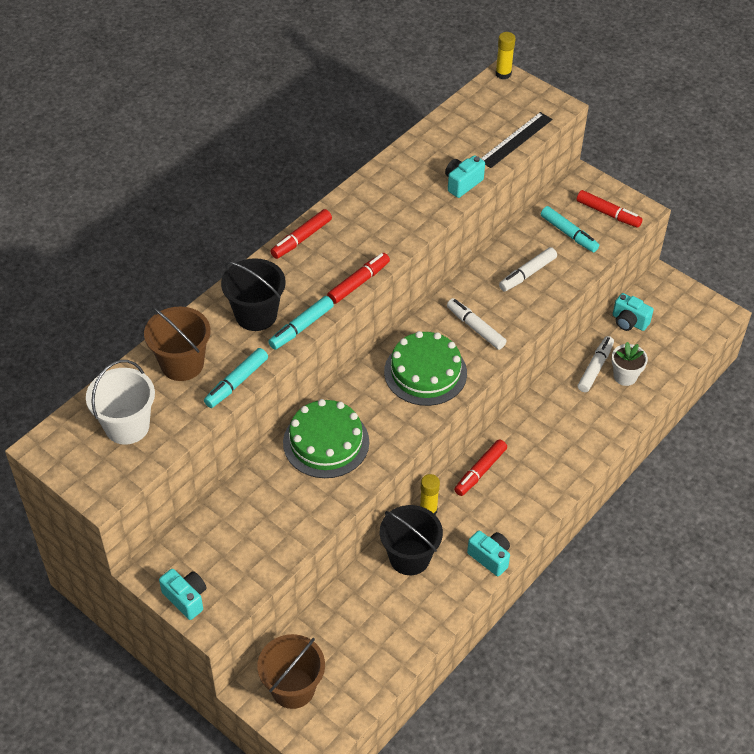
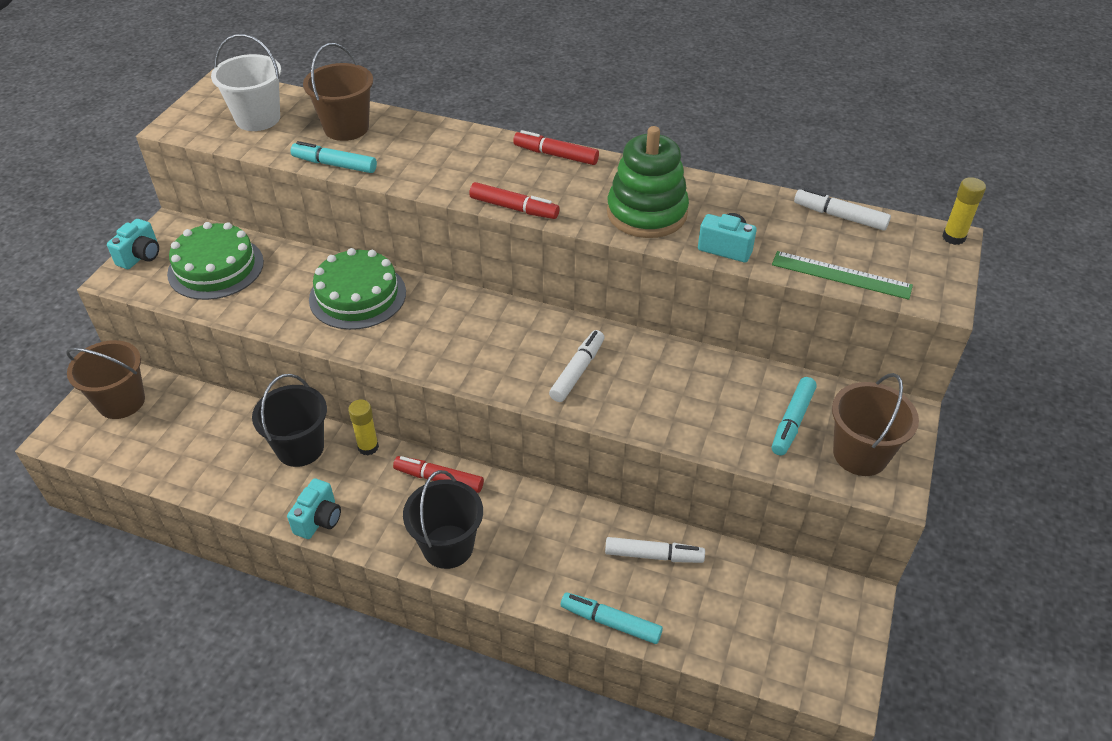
camera: 70 degrees right, 5 degrees down
black bucket [221,258,286,331] -> black bucket moved to [403,470,483,569]
turquoise marker [268,296,334,350] -> turquoise marker moved to [561,592,663,644]
green cake [384,331,467,406] -> green cake moved to [167,222,264,300]
black ruler [480,112,552,168] -> green ruler [772,251,913,300]
white marker [499,247,557,291] -> white marker moved to [794,188,891,231]
red marker [577,190,643,228] -> brown bucket [832,373,919,476]
white flower pot [611,342,648,386] -> none
turquoise camera [613,293,654,331] -> none
none -> green stacking toy [607,126,689,238]

